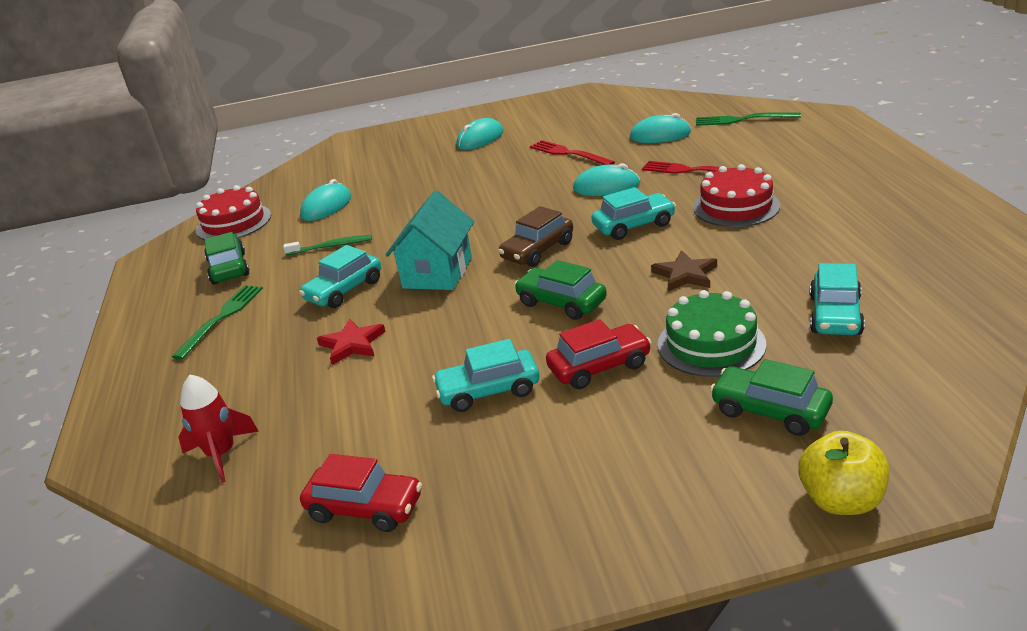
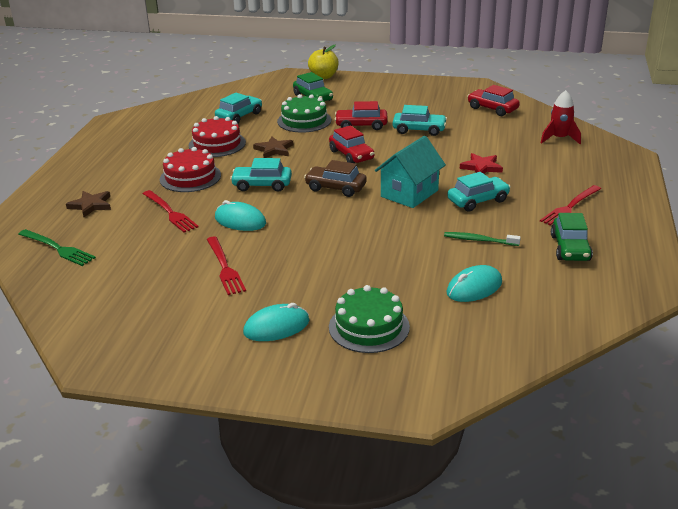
camera: 160 degrees left, 0 degrees up
green fork [172,285,263,360] -> red fork [540,185,601,225]
red cake [196,185,271,240] -> red cake moved to [189,116,246,157]
brown car [498,206,573,267] -> brown car turned 135 degrees counterclockwise [304,160,367,197]
green car [514,260,607,320] -> red car [329,125,374,163]
turquoise mouse [630,113,691,143] -> none
none -> brown star [66,191,111,217]
none -> green cake [329,285,410,353]

